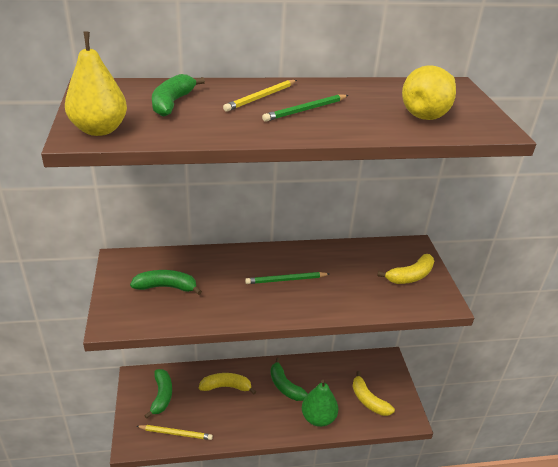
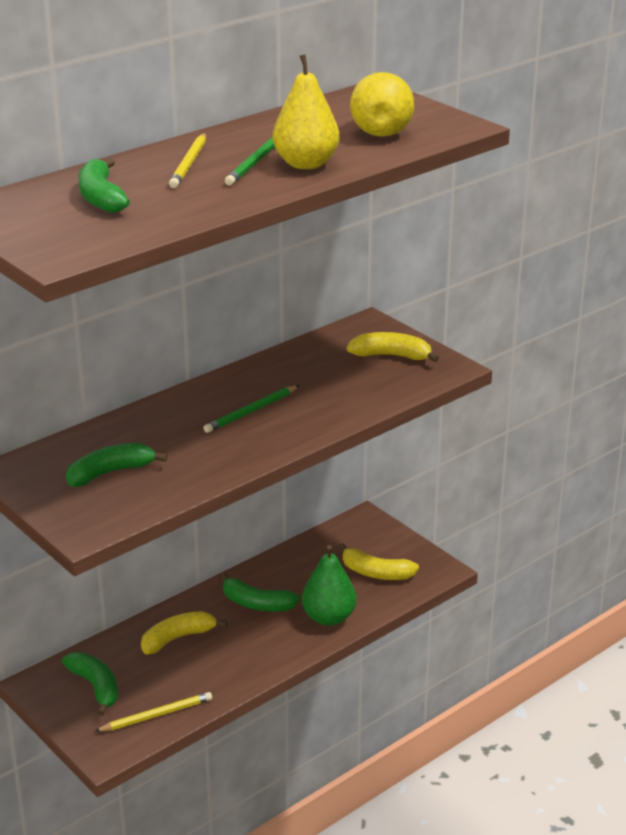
camera: 30 degrees left, 5 degrees down
yellow pear [65,31,127,136] -> yellow pear moved to [273,54,339,169]
yellow banana [377,254,434,284] -> yellow banana turned 105 degrees counterclockwise [347,332,439,362]

